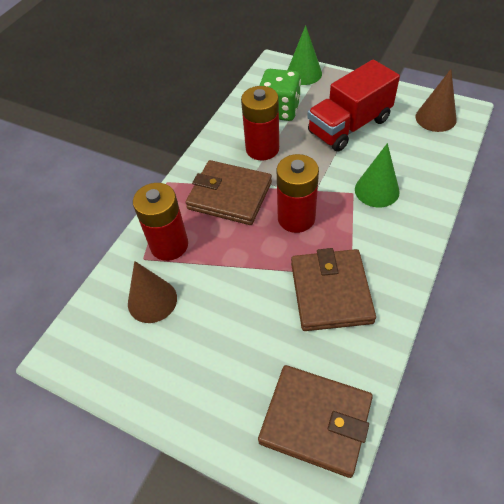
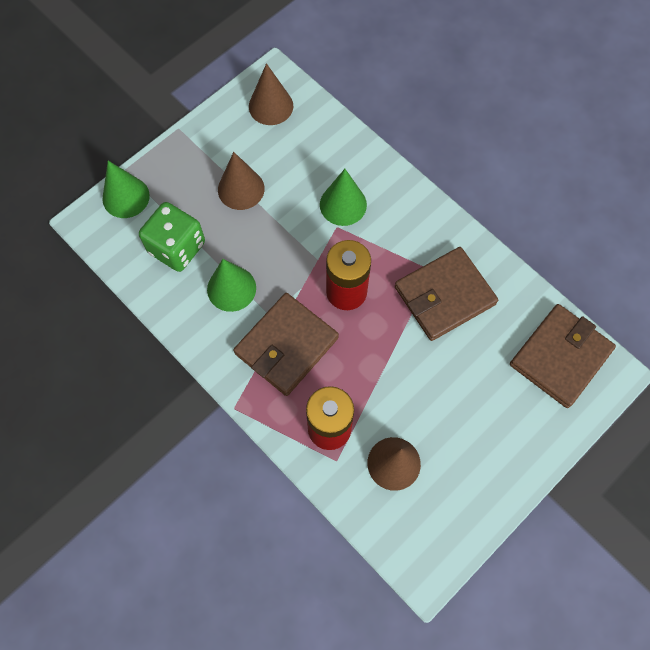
camera: 75 degrees left, 15 degrees up
red battery [241,86,279,160] -> green cone [207,259,256,312]
brown wallet [291,248,376,331] -> brown wallet turned 45 degrees counterclockwise [395,247,498,341]
red truck [307,60,400,152] -> brown cone [218,152,265,210]

